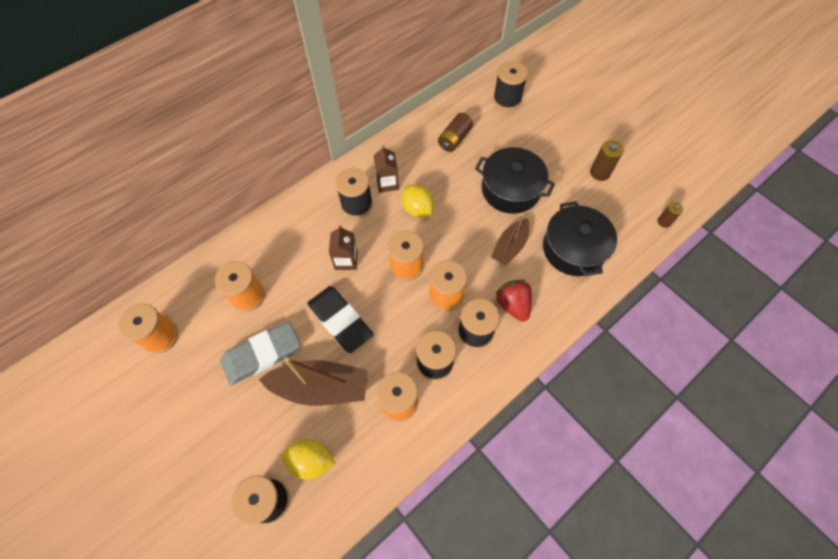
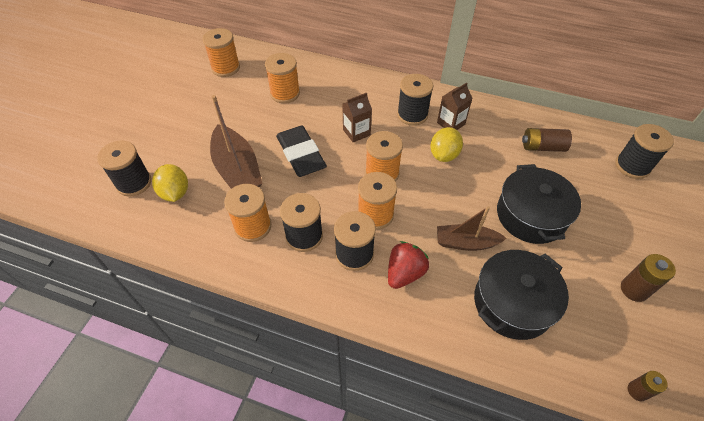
camera: 60 degrees right, 10 degrees down
grey eraser [220,321,300,385] -> none
black eraser [307,286,374,353] -> black eraser turned 45 degrees counterclockwise [276,126,327,177]

